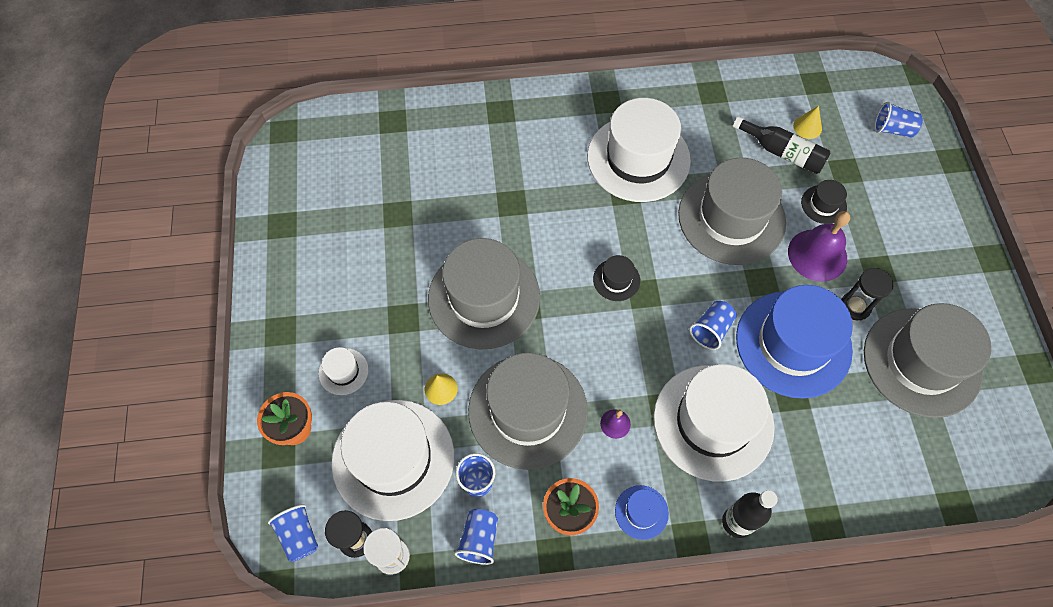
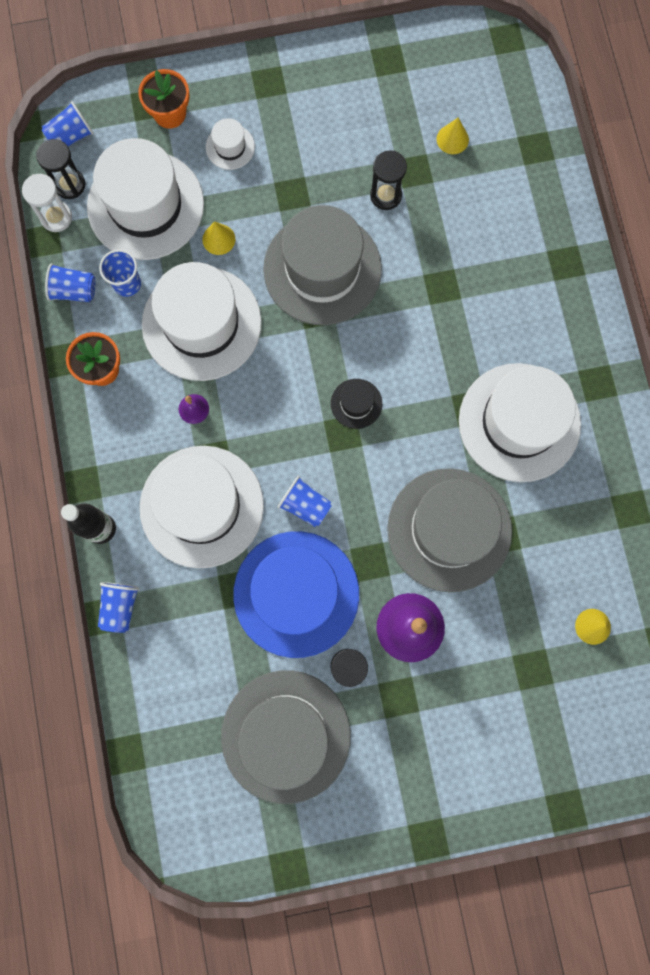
camera: 85 degrees right, 15 degrees up
grey hat [468,353,588,470] -> white hat [142,262,262,381]
blue hat [615,485,669,540] -> none
black bottle [733,116,831,174] -> none
black hat [801,180,847,224] -> none
blue cup [874,102,923,138] -> blue cup moved to [98,582,139,633]
none -> black hourglass [370,150,407,210]
none -> yellow cone [437,118,469,154]

